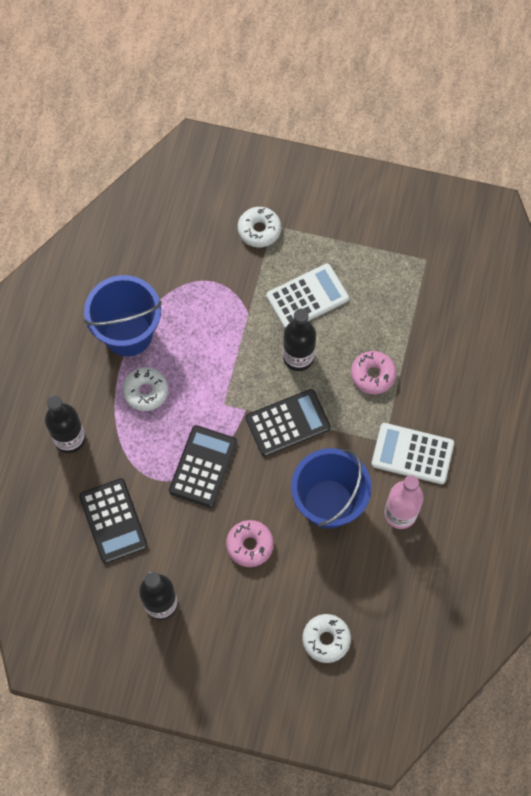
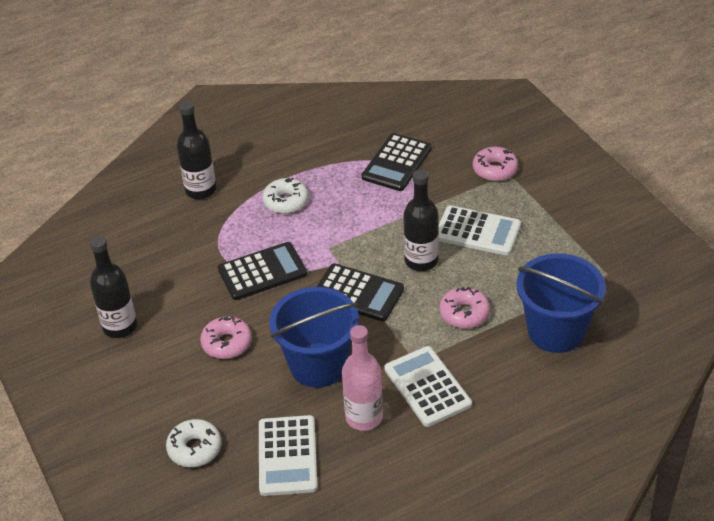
camera: 50 degrees right, 25 degrees down
black calculator [79,478,148,564] -> black calculator moved to [362,133,432,191]
blue bucket [84,275,162,356] -> blue bucket moved to [517,253,606,353]
white donut [238,207,281,247] -> pink donut [473,147,518,181]
none -> white calculator [259,415,318,496]

